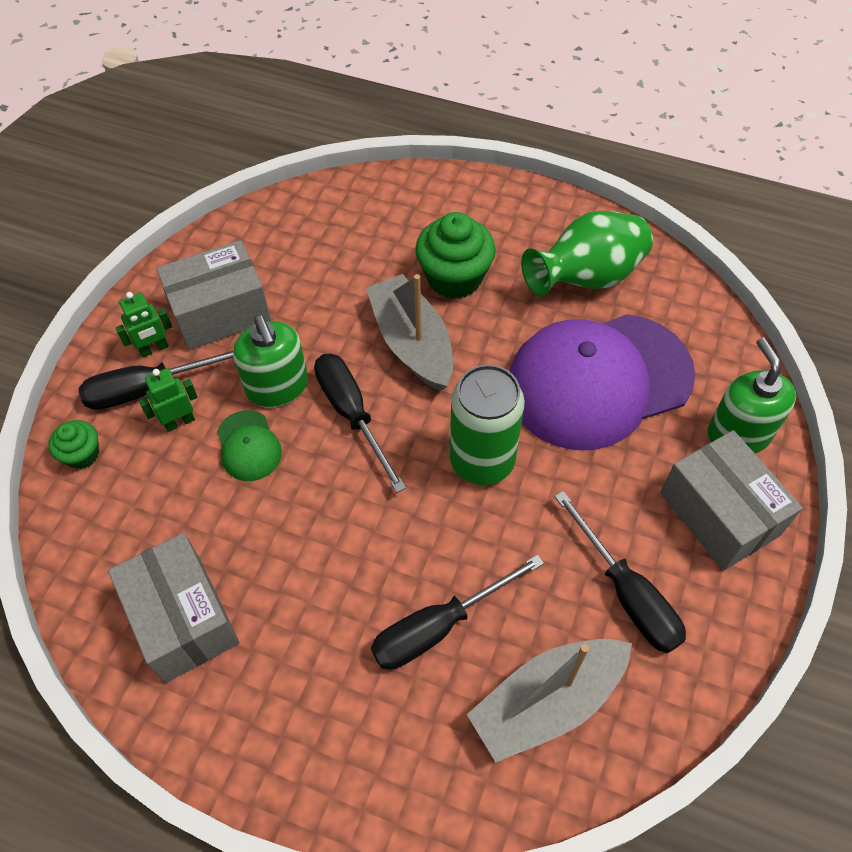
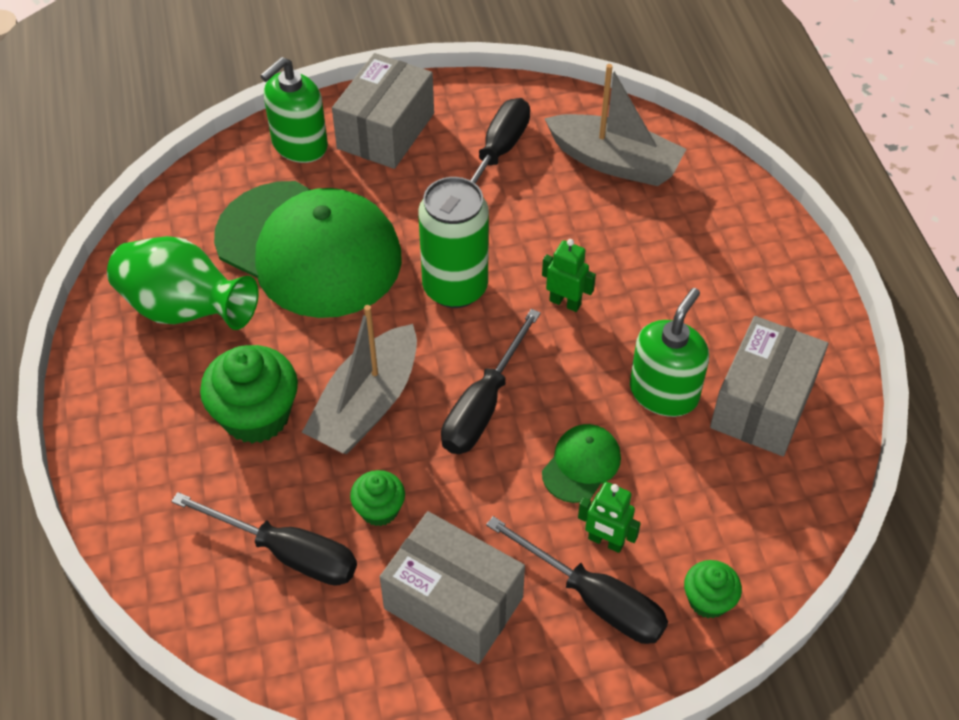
camera: 125 degrees left, 5 degrees down
green robot [115,292,172,357] -> green robot moved to [542,239,596,312]
green soap dispenser [233,315,308,407] -> green soap dispenser moved to [630,288,709,417]
black screwdriver [371,554,544,670] -> black screwdriver moved to [171,492,357,586]
purple cap [509,314,695,450] -> green cap [214,181,402,318]
none -> green cupcake [350,470,405,526]

